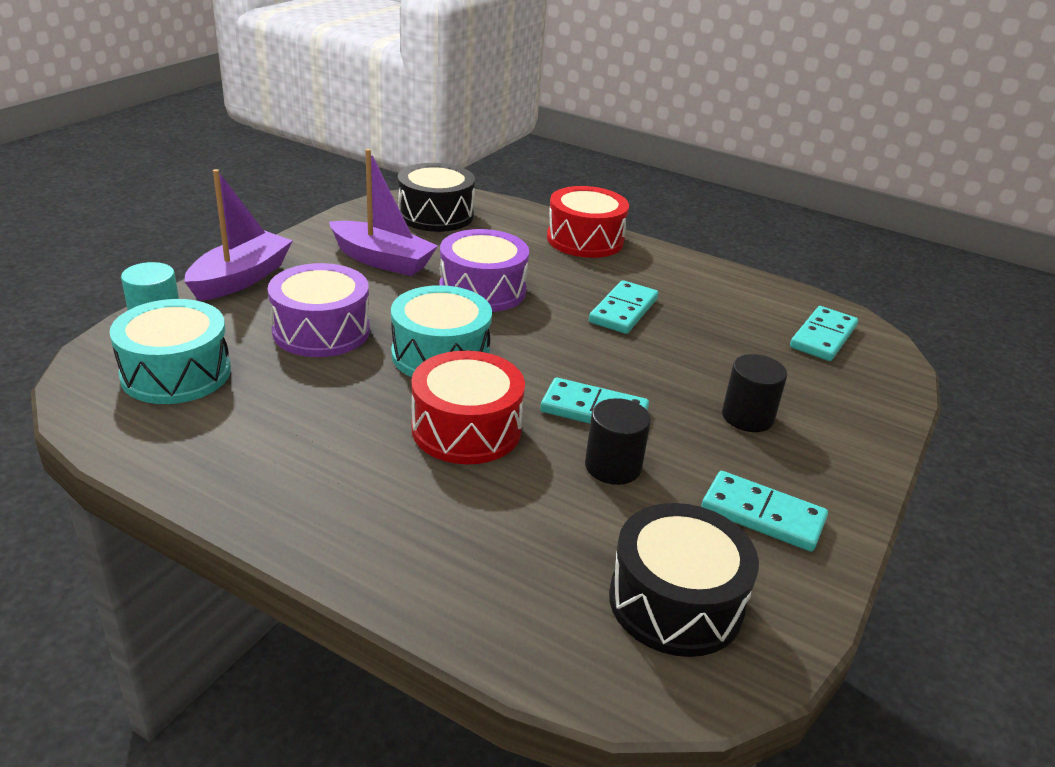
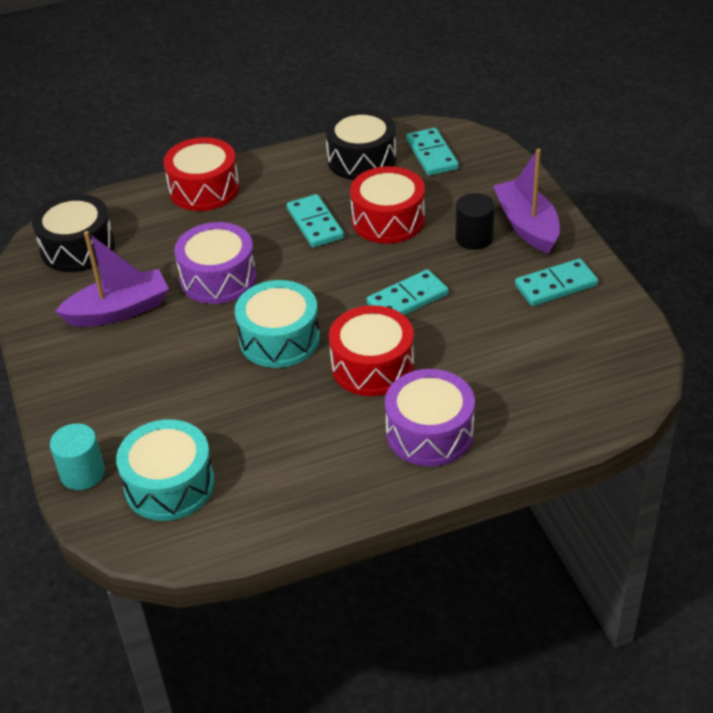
camera: 45 degrees left, 10 degrees up
purple boat [185,169,293,301] -> purple boat moved to [493,149,560,254]
purple drum [268,263,370,357] -> purple drum moved to [385,369,475,466]
black cylinder [585,398,651,485] -> none
black drum [609,503,759,657] -> black drum moved to [325,109,396,180]
none -> red drum [350,166,425,244]

